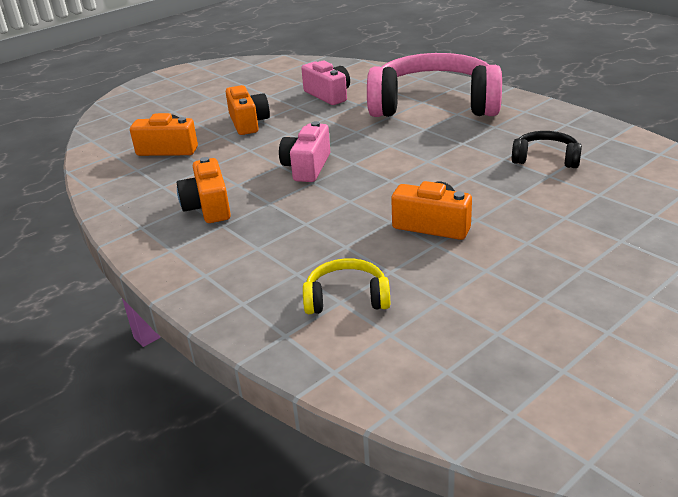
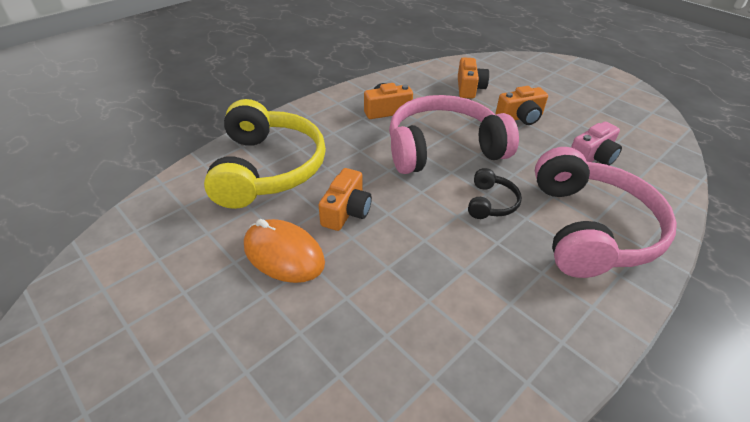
camera: 85 degrees right, 10 degrees up
pink camera [279,121,330,182] -> pink headphones [389,95,519,174]
yellow headphones [303,259,390,314] -> yellow headphones [204,99,326,209], size x2.30
black headphones [512,131,582,168] -> black headphones moved to [468,168,522,219]
none -> orange mouse [244,219,325,283]

